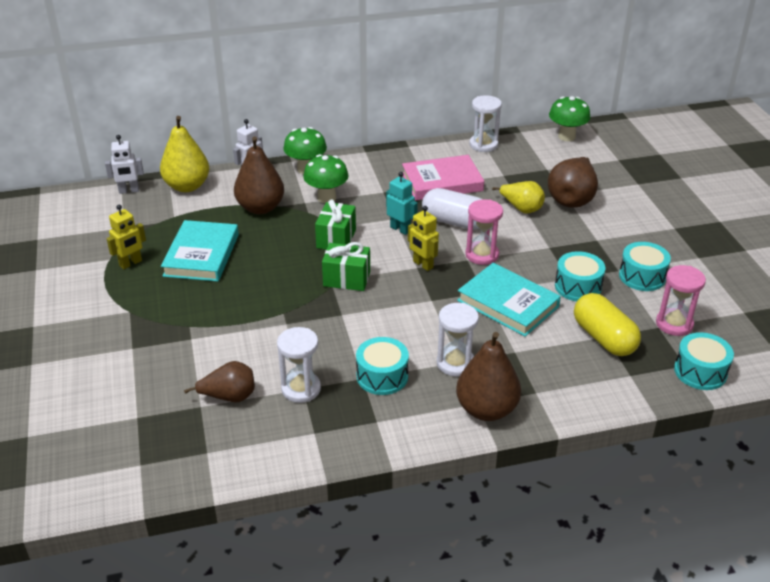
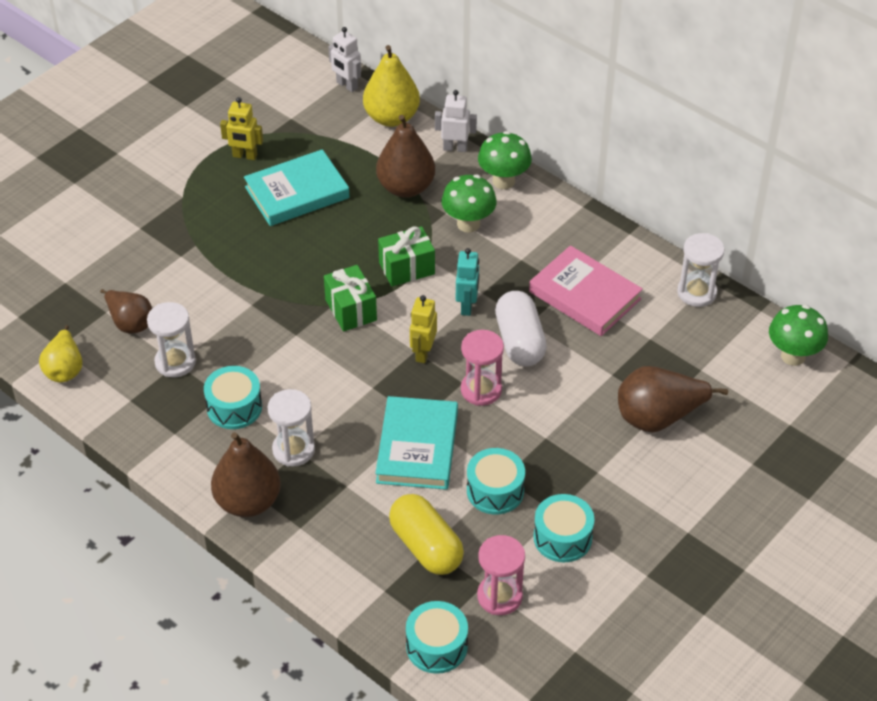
camera: 55 degrees right, 10 degrees up
yellow pear [492,181,545,214] -> yellow pear moved to [39,325,82,382]
yellow capsule [574,293,641,356] -> yellow capsule turned 60 degrees counterclockwise [389,494,464,575]

